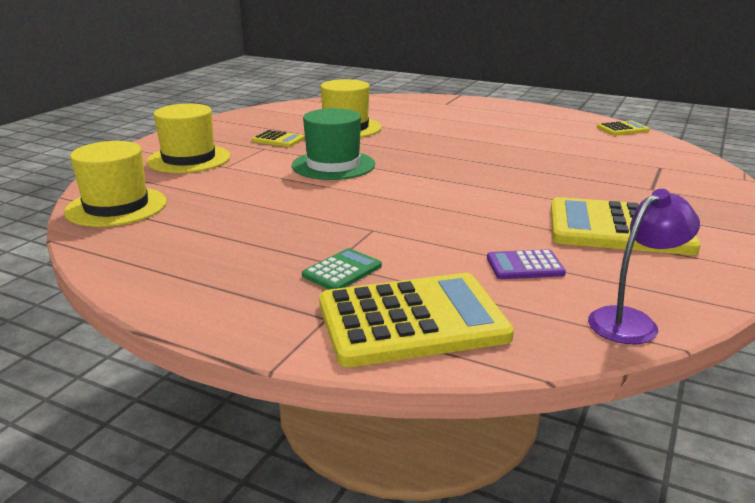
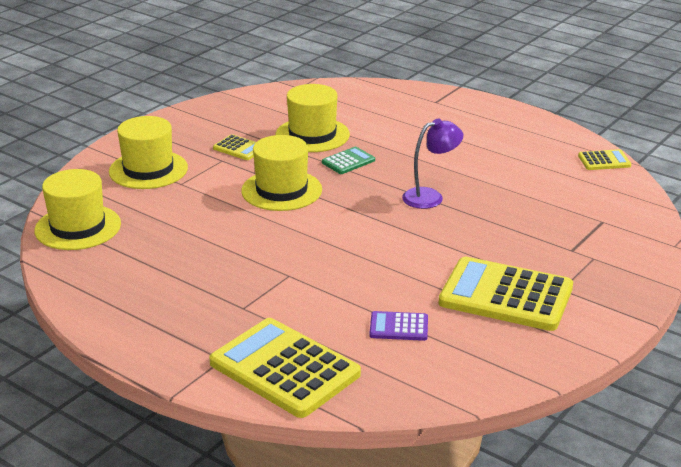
camera: 10 degrees right, 5 degrees up
green hat [292,108,375,180] -> yellow hat [241,135,322,211]
green calculator [302,248,382,289] -> green calculator moved to [322,147,375,174]
yellow calculator [319,273,514,367] -> yellow calculator turned 135 degrees counterclockwise [209,318,361,418]
purple lamp [588,189,700,344] -> purple lamp moved to [402,119,463,209]

